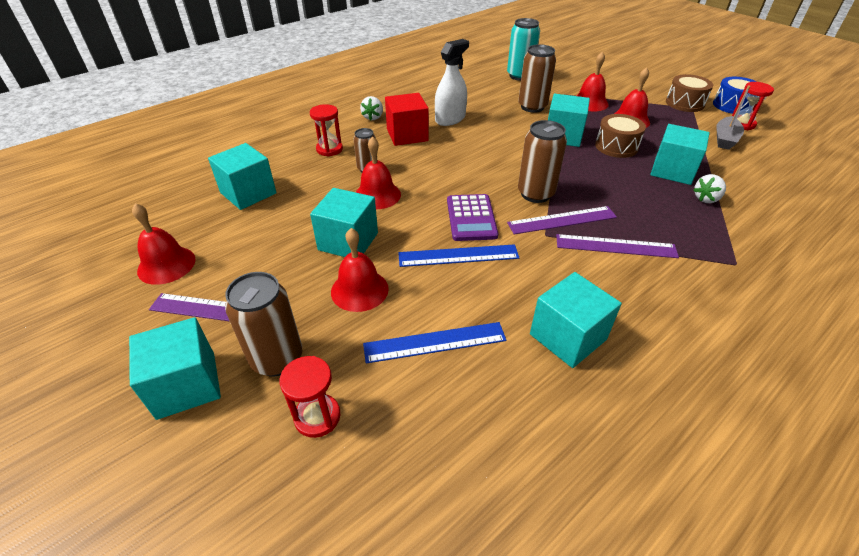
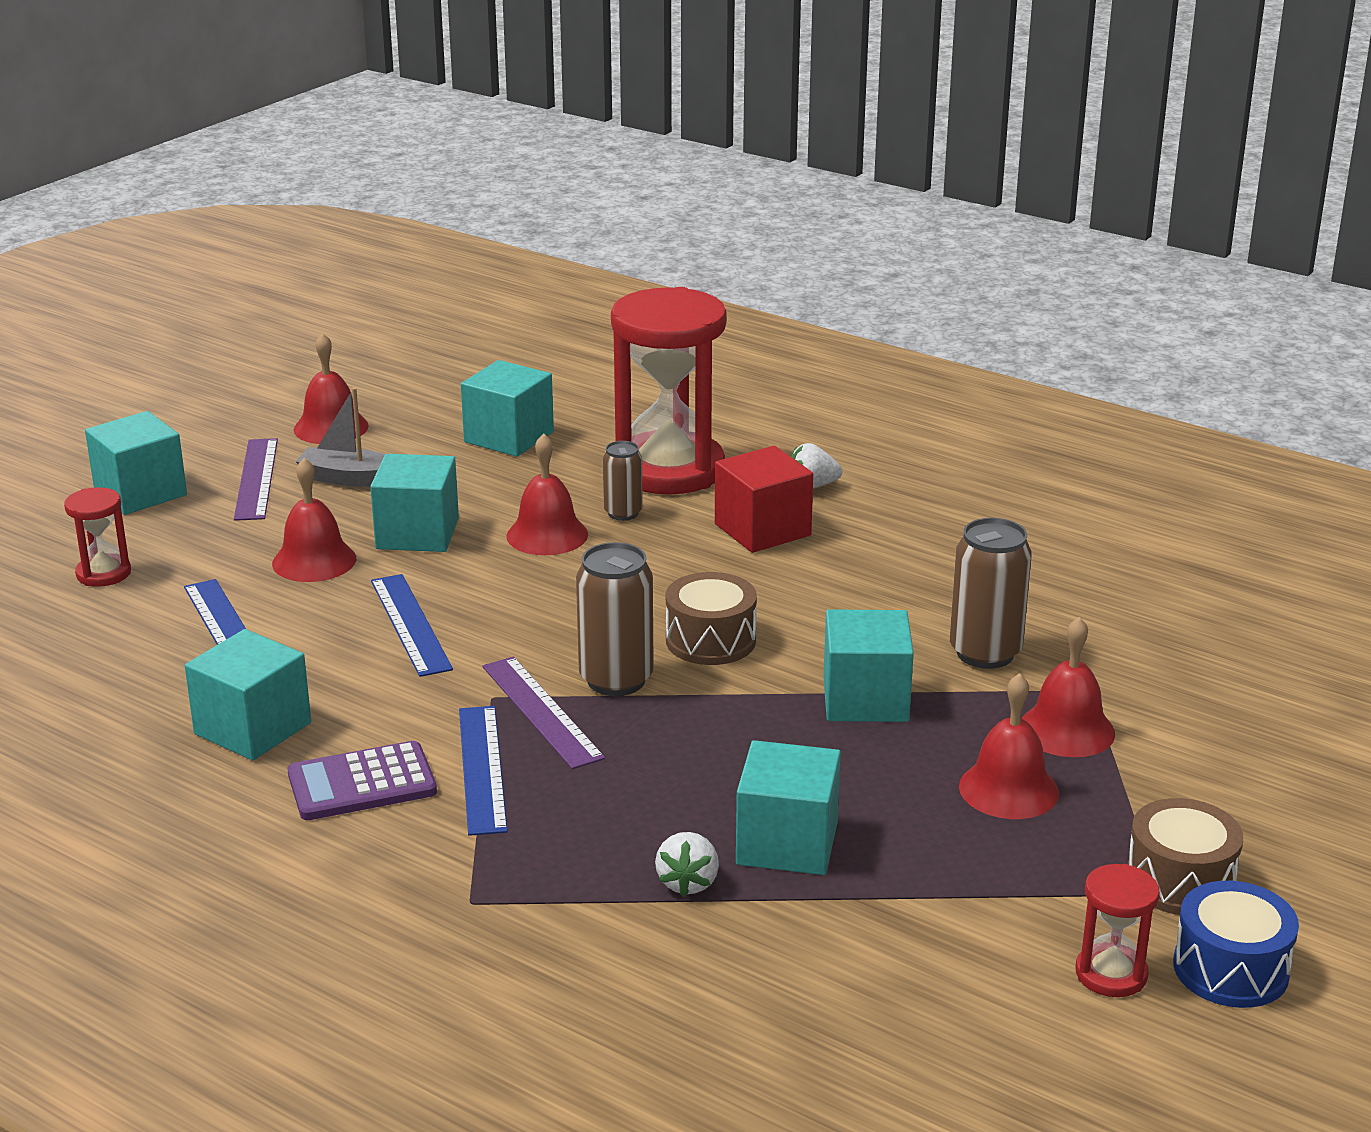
camera: 75 degrees right, 15 degrees down
brown can [225,272,302,377] -> none
red hourglass [310,104,343,156] -> red hourglass [611,287,727,495], size x2.26
white spray bottle [435,39,469,126] -> none
purple calculator [447,194,498,241] -> purple calculator moved to [288,741,437,820]
turquoise can [507,18,540,81] -> none
purple ruler [556,234,679,258] -> blue ruler [459,706,508,836]
brown drum [595,114,646,158] -> brown drum moved to [666,572,757,665]
white strawberry [693,174,726,203] -> white strawberry turned 120 degrees counterclockwise [655,832,719,896]
grey boat [716,85,750,150] -> grey boat moved to [296,387,385,487]

